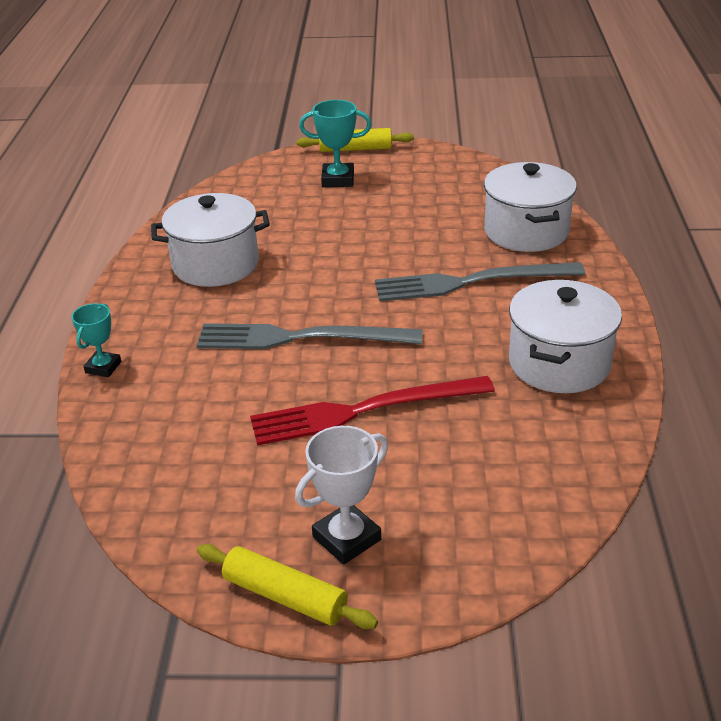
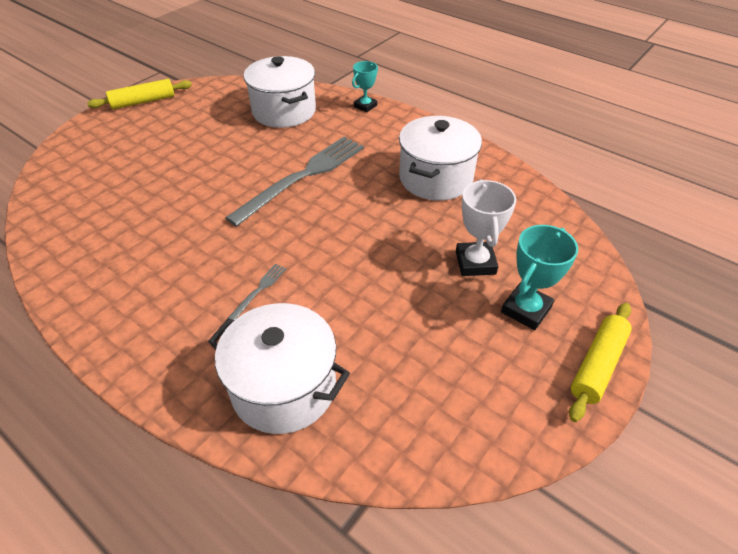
camera: 125 degrees right, 10 degrees up
turquoise trophy [72,303,121,377] -> turquoise trophy turned 75 degrees clockwise [352,61,378,112]
red fork [250,376,495,445] -> none
white trophy [295,426,388,565] -> white trophy moved to [456,179,516,276]
grey fork [375,262,585,302] -> grey fork [226,264,286,320], size x0.40
white pot [509,280,622,393] -> white pot moved to [244,56,316,128]

